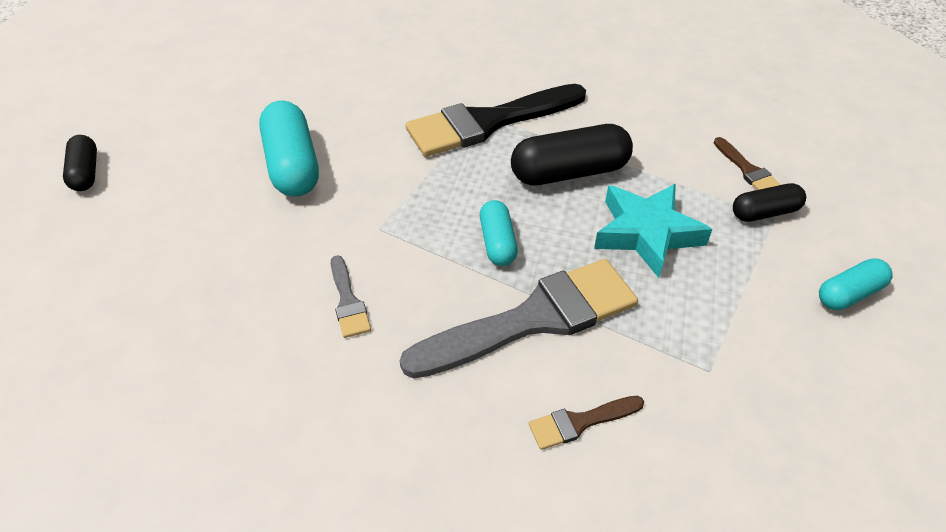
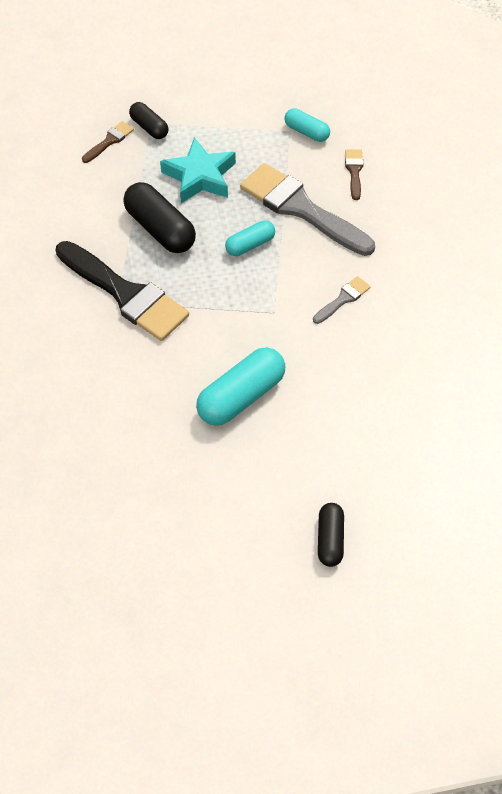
camera: 115 degrees left, 10 degrees up
black capsule [63,135,97,191] -> black capsule turned 45 degrees counterclockwise [318,503,344,567]
brown brush [529,396,644,450] -> brown brush turned 135 degrees counterclockwise [345,149,363,200]
turquoise capsule [819,259,893,310] -> turquoise capsule moved to [284,108,330,142]

